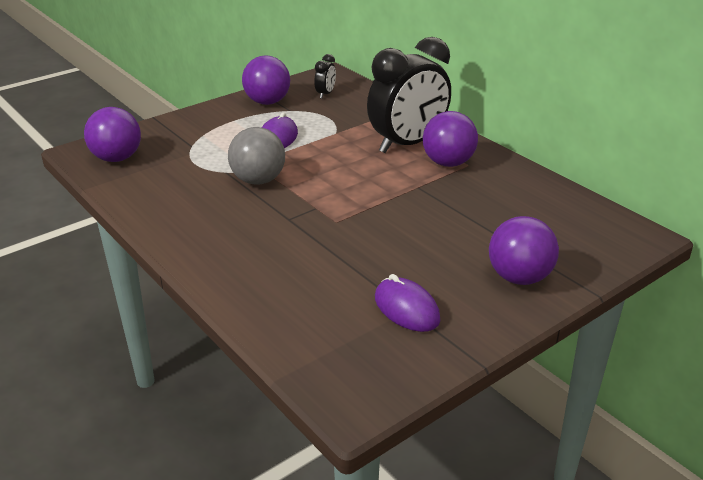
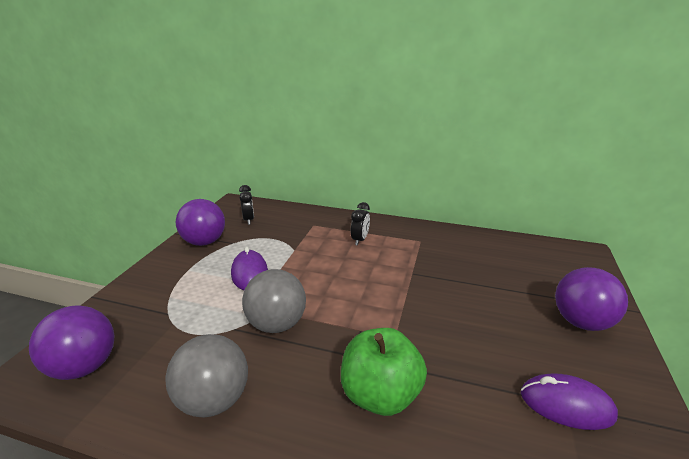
camera: 35 degrees left, 5 degrees down
black clock [367,37,451,153] -> black clock [351,202,370,245], size x0.41
purple ball [422,111,478,167] -> none
none -> grey ball [166,334,248,417]
none -> green apple [341,328,427,416]

